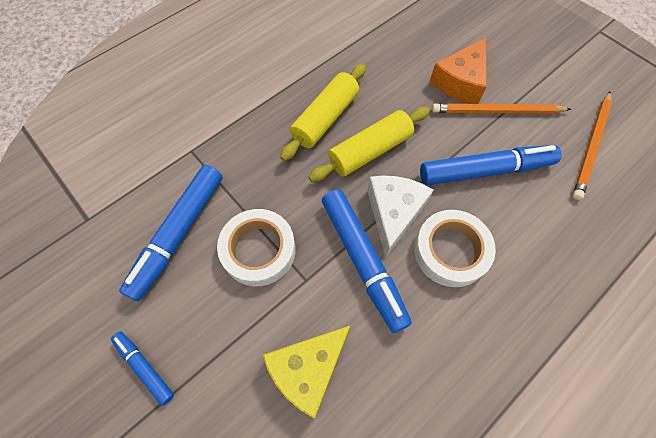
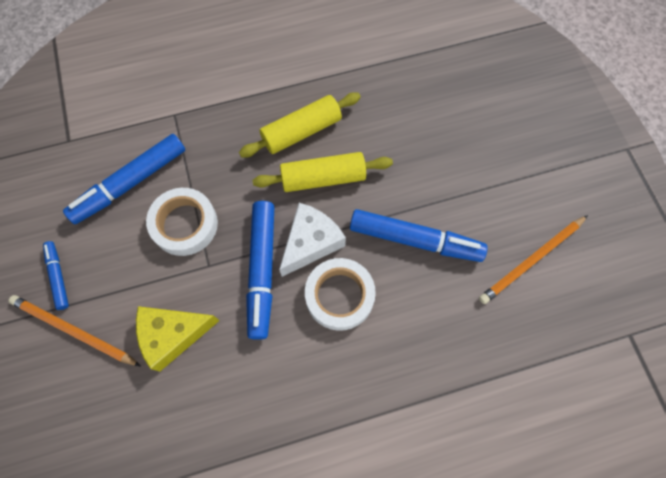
camera: 25 degrees right, 5 degrees up
orange cheese [429,38,487,104] -> none
orange pencil [432,103,571,114] -> orange pencil moved to [8,295,140,366]

